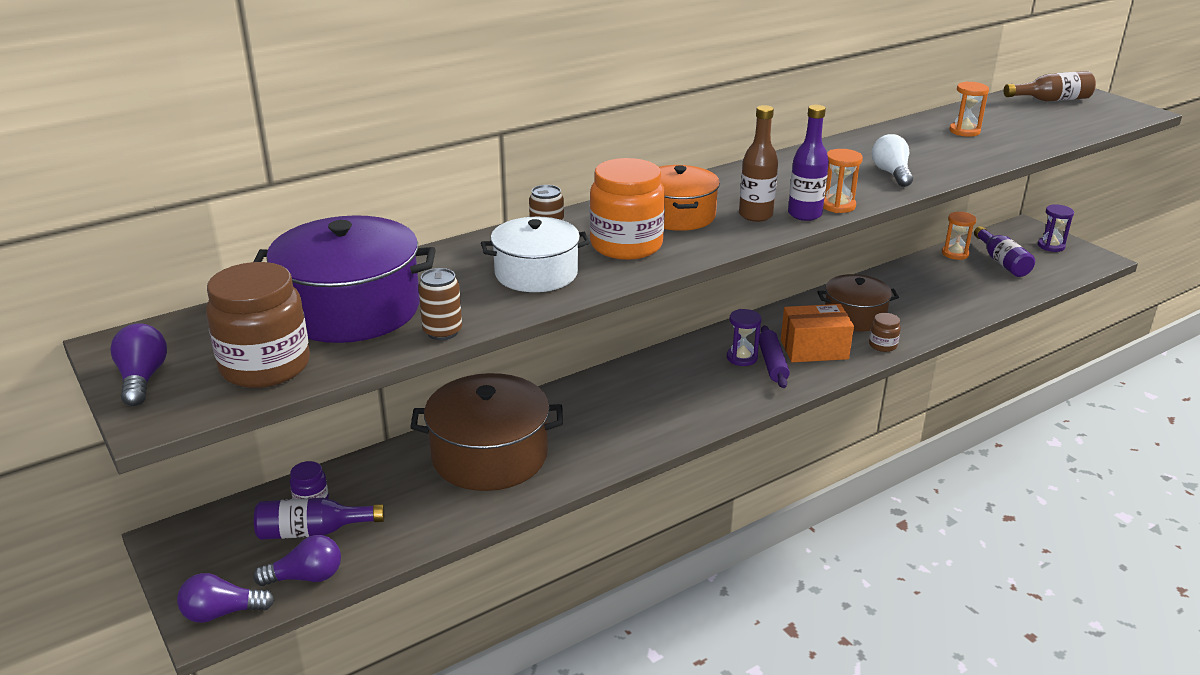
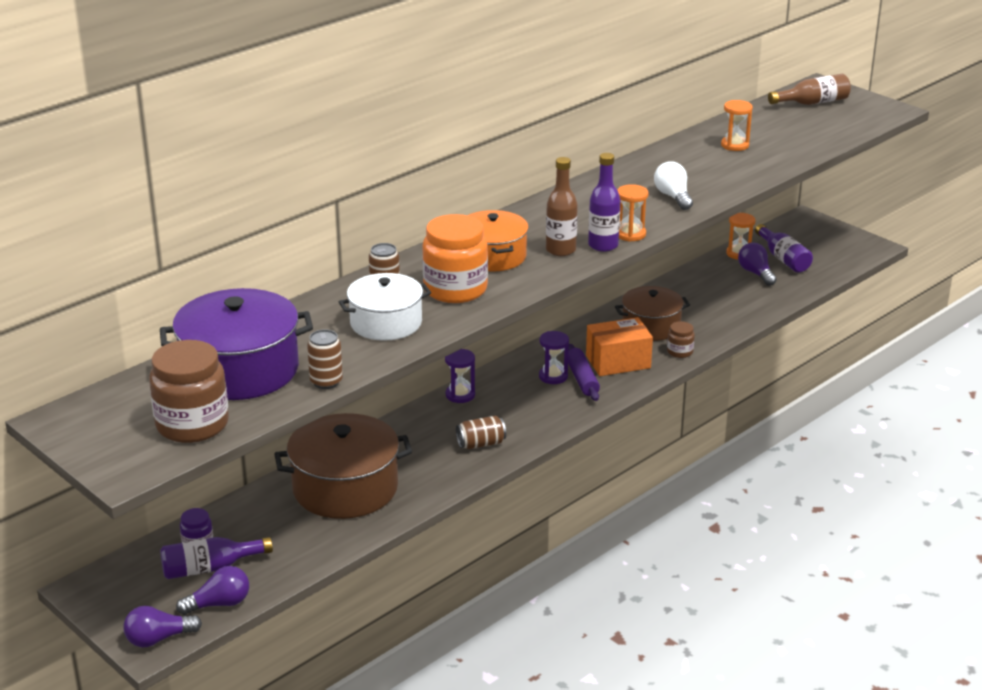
camera: 10 degrees left, 0 degrees up
purple light bulb [110,323,167,406] -> purple light bulb moved to [738,242,776,286]
purple hourglass [1038,204,1074,252] -> purple hourglass moved to [445,349,475,403]
none -> brown can [456,416,506,449]

